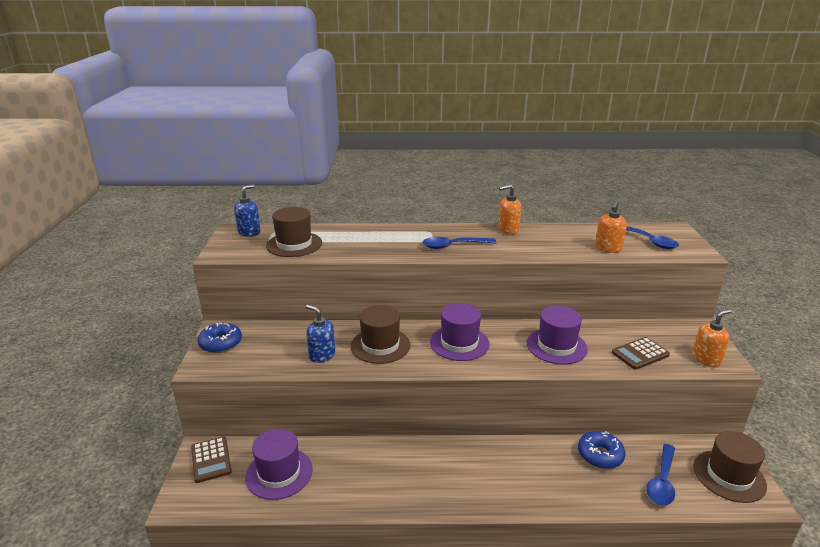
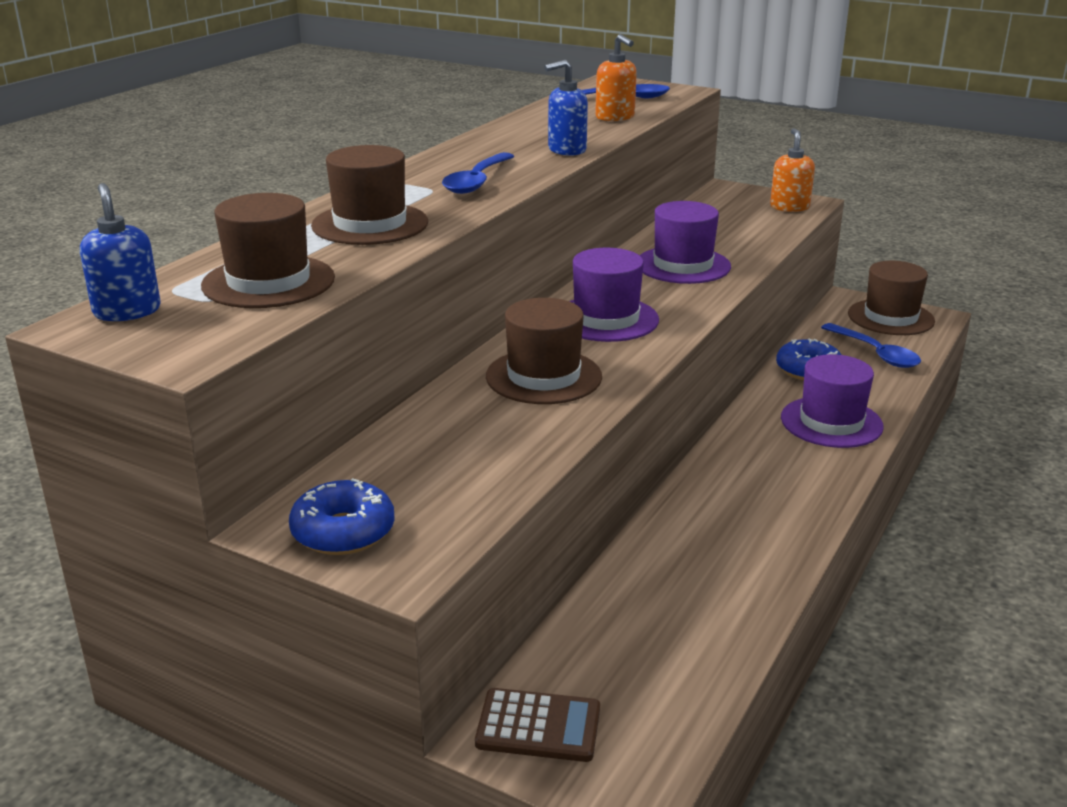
camera: 60 degrees left, 0 degrees up
purple hat [245,428,313,500] -> purple hat moved to [781,354,884,448]
blue soap dispenser [306,305,335,363] -> blue soap dispenser moved to [544,60,588,156]
orange soap dispenser [498,184,522,235] -> none
brown calculator [612,337,670,370] -> none
none -> brown hat [311,145,428,245]

